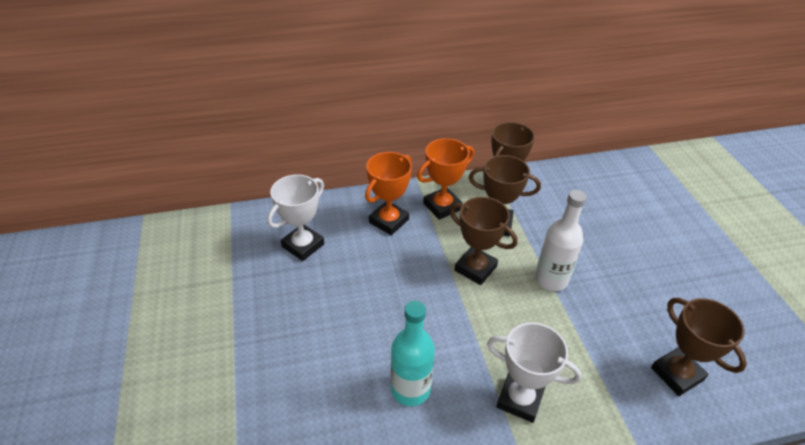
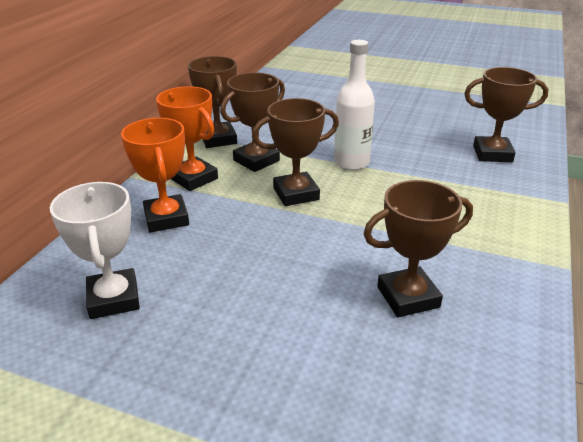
camera: 55 degrees left, 10 degrees down
turquoise bottle [391,300,435,406] -> brown trophy [364,180,473,317]
orange trophy [417,138,474,220] -> orange trophy turned 45 degrees counterclockwise [156,86,218,191]
white trophy [487,322,582,423] -> none

